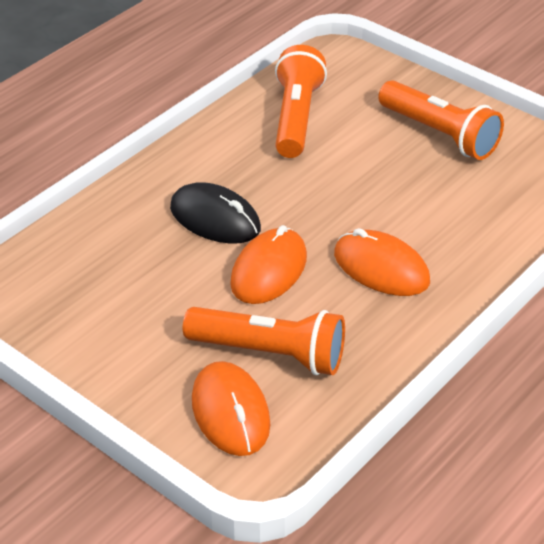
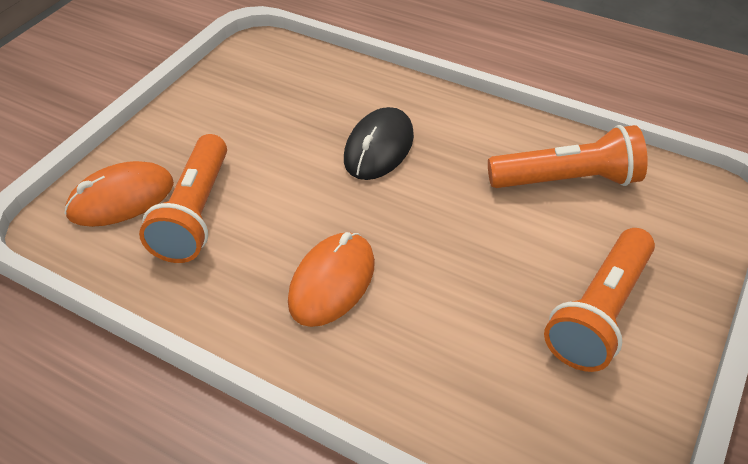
camera: 80 degrees right, 5 degrees up
orange mouse [230,225,307,304] -> none

